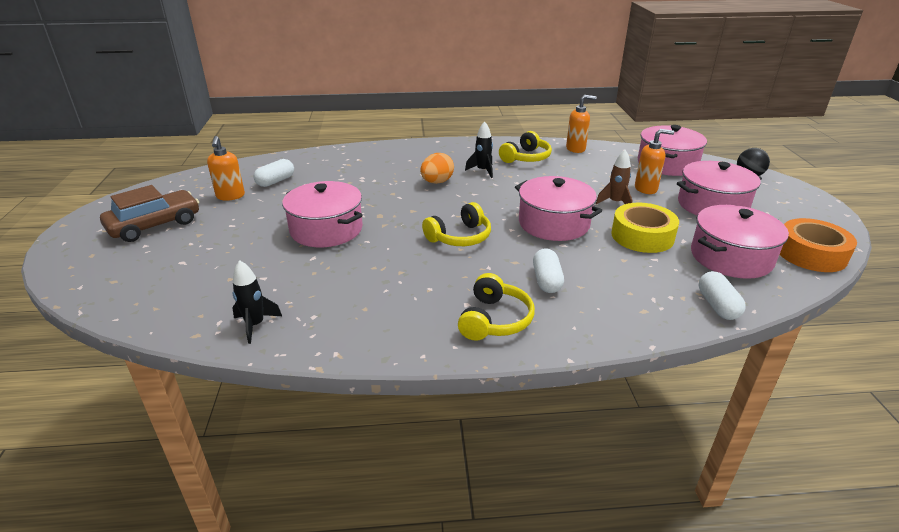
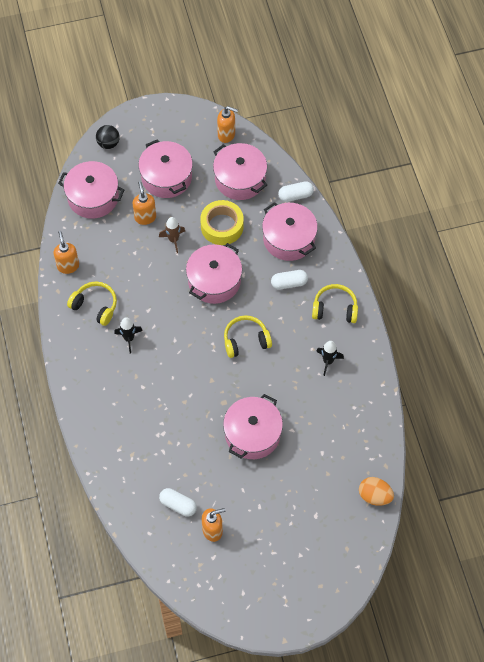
camera: 100 degrees left, 30 degrees up
brown car [100,185,199,242] -> none
black rocket [232,260,282,344] -> black rocket moved to [316,341,344,376]
orange egg [420,153,454,184] -> orange egg moved to [359,477,394,506]
yellow headphones [422,202,491,246] -> yellow headphones turned 60 degrees counterclockwise [224,315,272,358]
orange tape [780,218,857,272] -> orange soap dispenser [217,106,238,143]
none -> pink pot [262,202,318,261]

